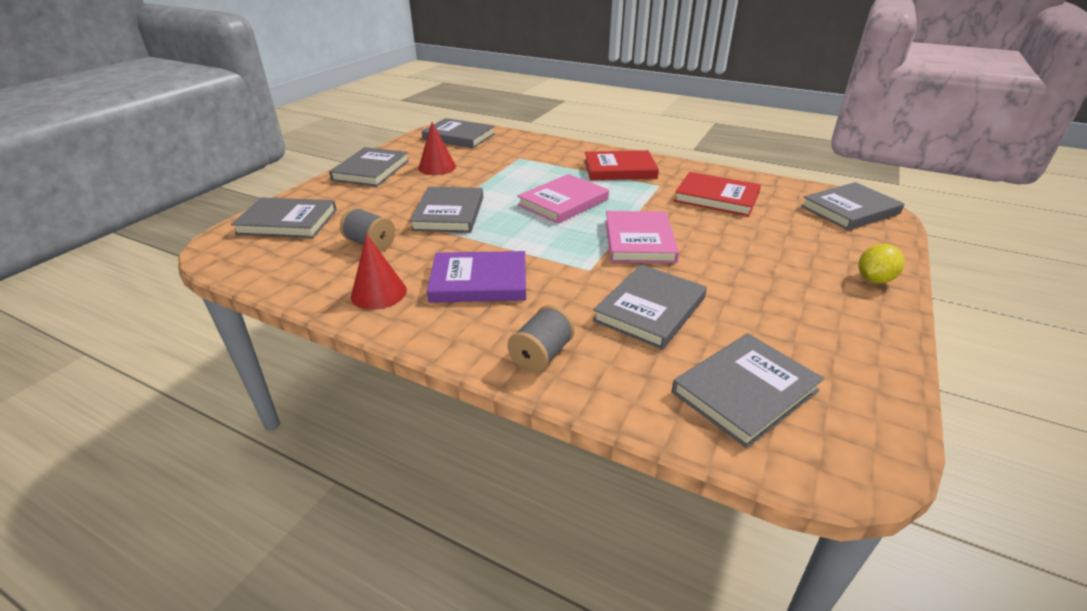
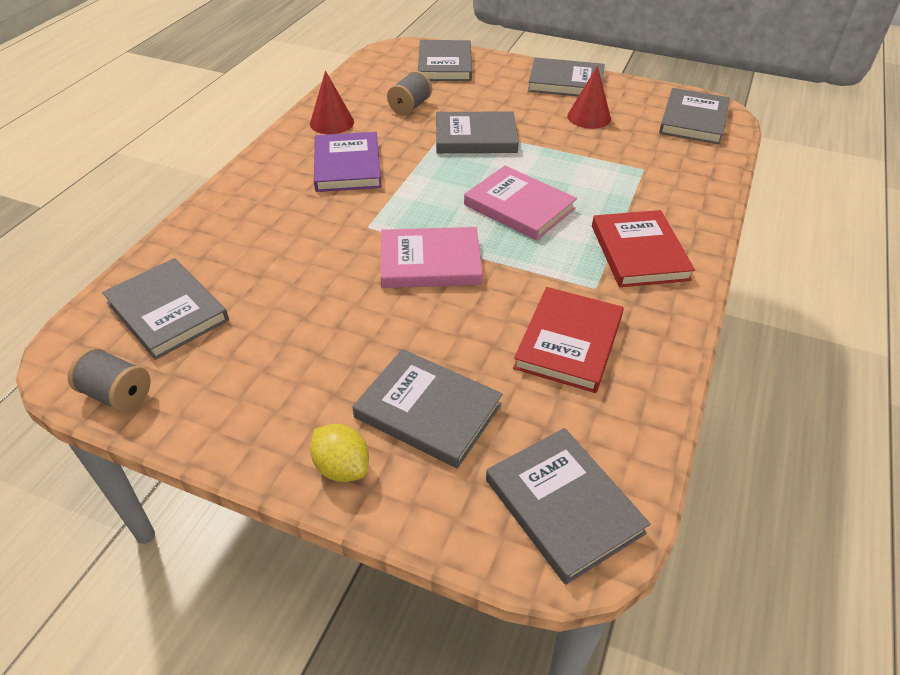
camera: 85 degrees right, 10 degrees up
grey spool [507,305,575,373] -> grey spool moved to [68,348,151,413]
grey book [593,264,707,350] -> grey book moved to [352,349,503,469]

